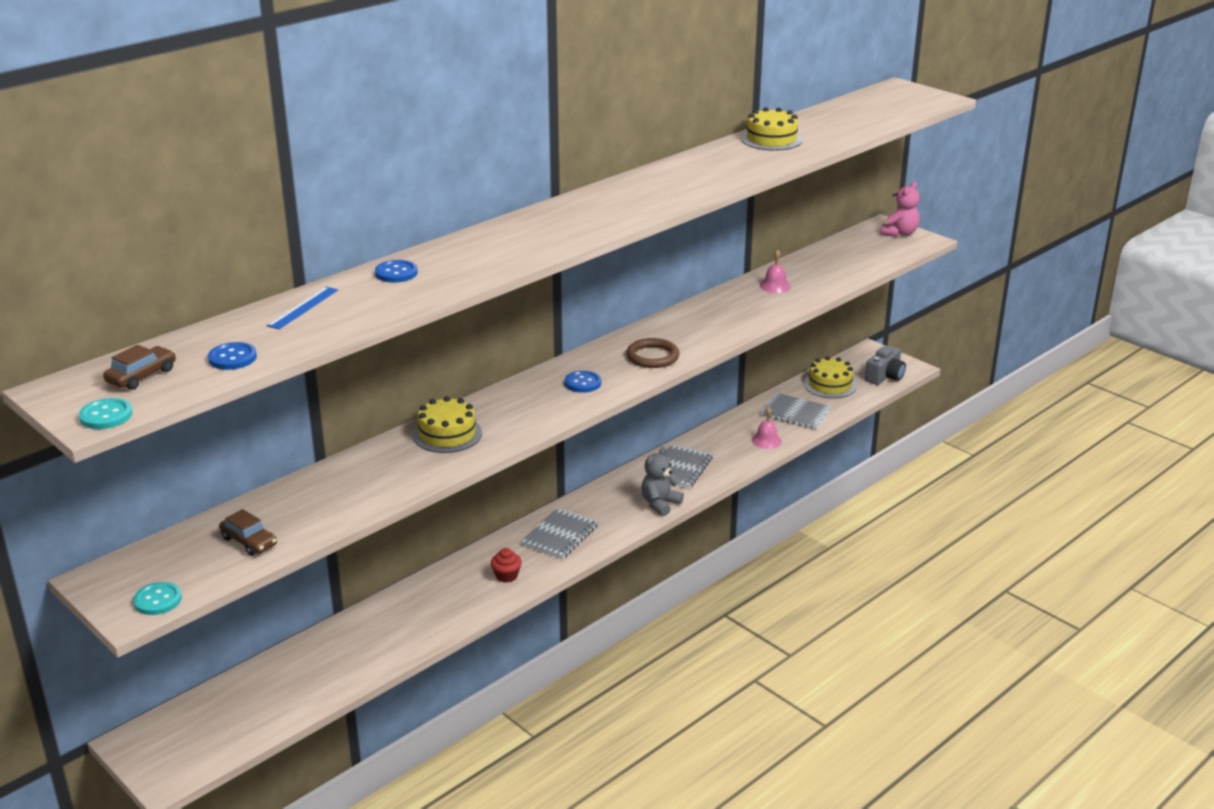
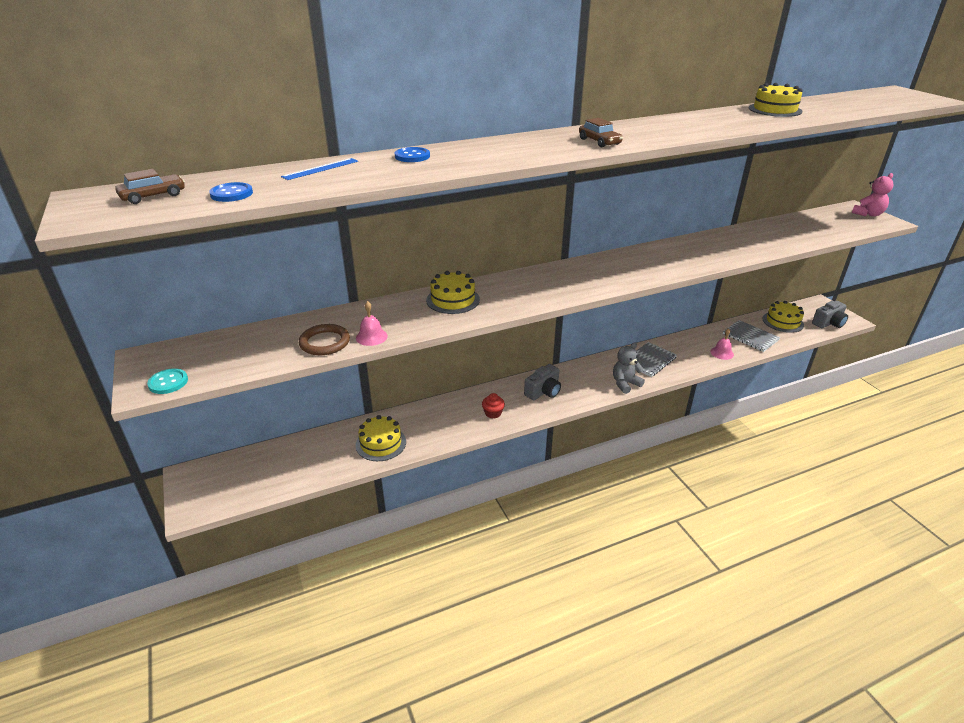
camera: 20 degrees right, 5 degrees up
turquoise button [79,398,133,429] -> none
brown car [219,509,277,556] -> brown car moved to [579,118,623,147]
grey notebook [521,507,598,559] -> grey camera [524,364,561,400]
blue button [565,371,601,393] -> none
brown ring [626,338,679,368] -> brown ring moved to [299,324,350,355]
pink bell [760,249,791,293] -> pink bell moved to [356,301,388,346]
none -> yellow cake [356,415,406,461]

